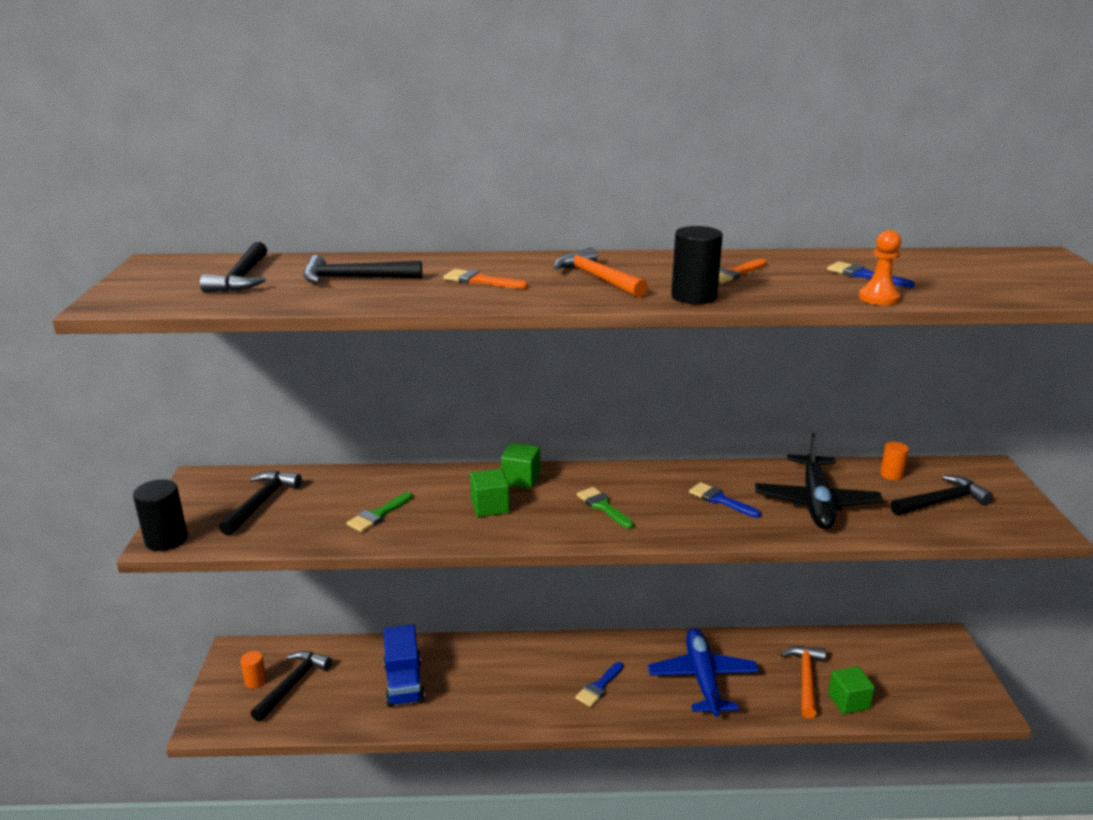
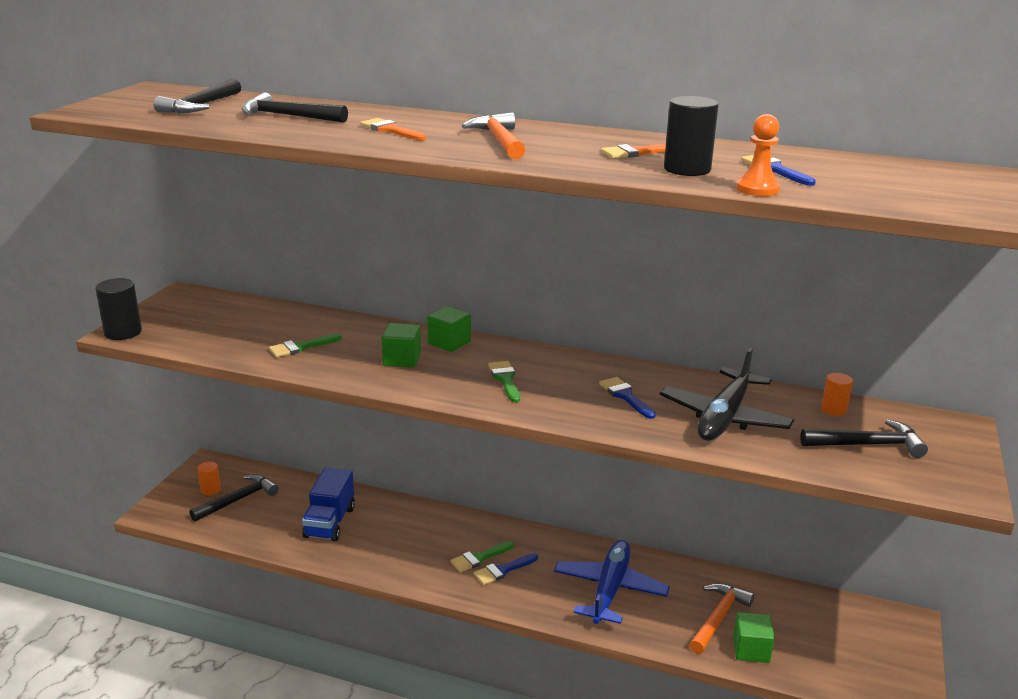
camera: 20 degrees right, 0 degrees up
black hammer [219,471,302,536] -> none
black cylinder [671,226,723,304] -> black cylinder moved to [664,96,718,176]
none -> green brush [450,541,514,572]

